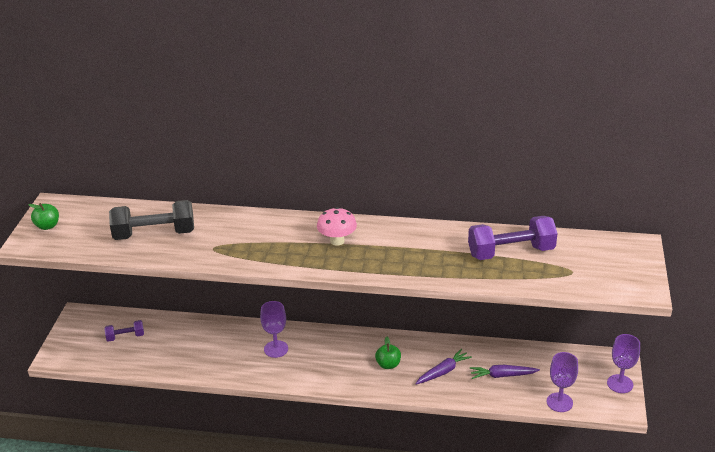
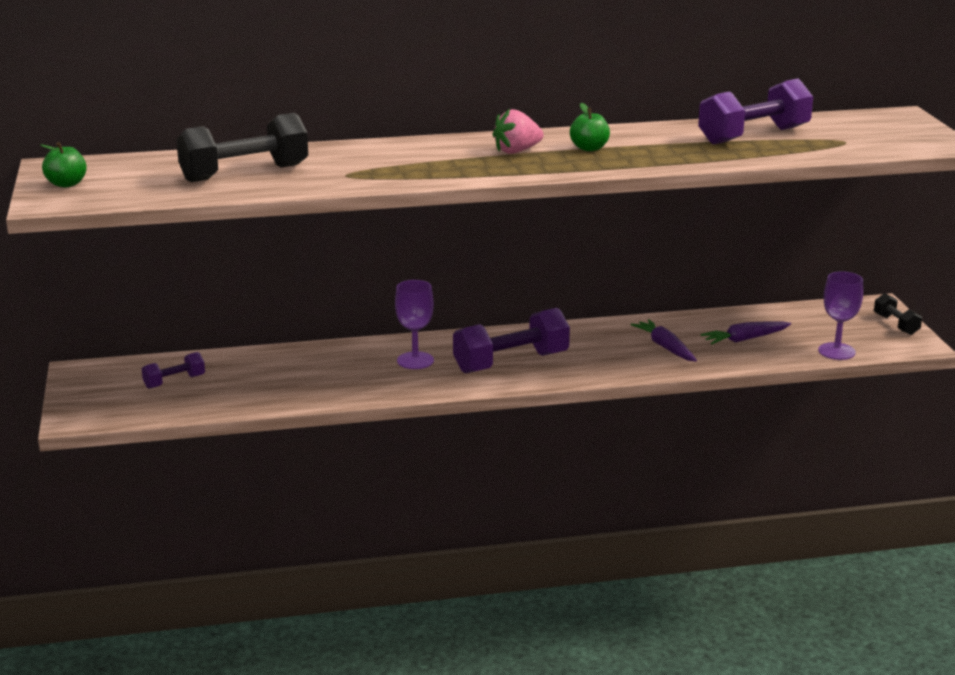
camera: 20 degrees left, 10 degrees down
pink mushroom [317,207,357,246] -> pink strawberry [493,109,544,154]
green apple [375,336,401,369] -> green apple moved to [570,103,610,151]
purple carrot [415,349,472,384] -> purple carrot turned 60 degrees counterclockwise [631,319,697,362]
purple goblet [607,334,640,393] -> black dumbbell [874,293,922,335]
none -> purple dumbbell [453,308,570,373]

